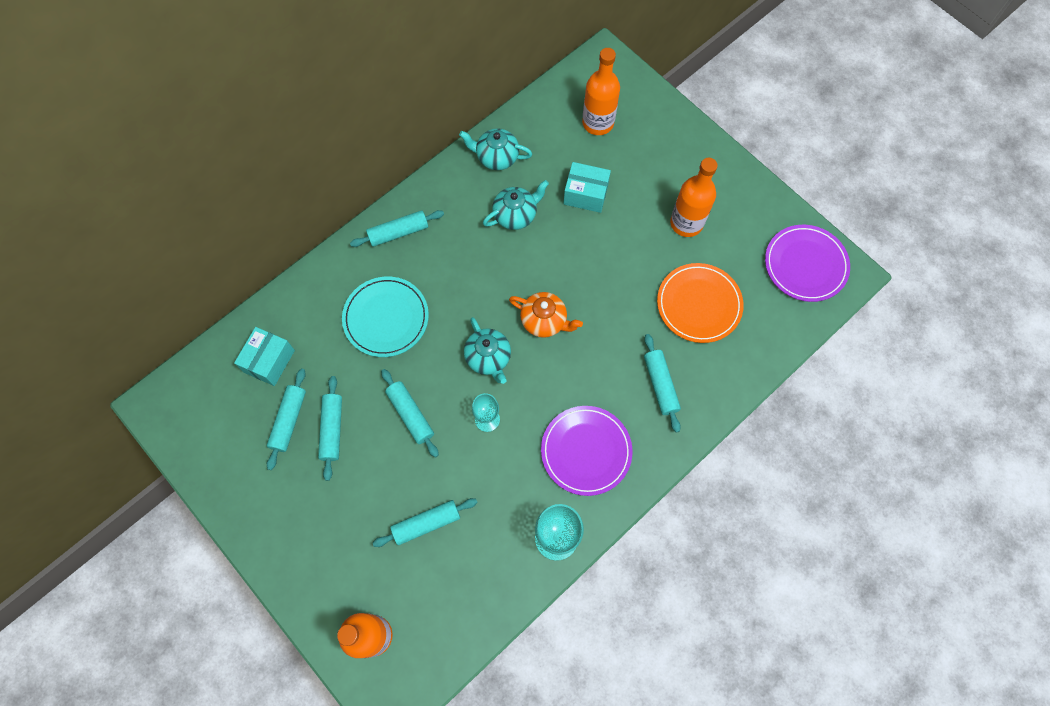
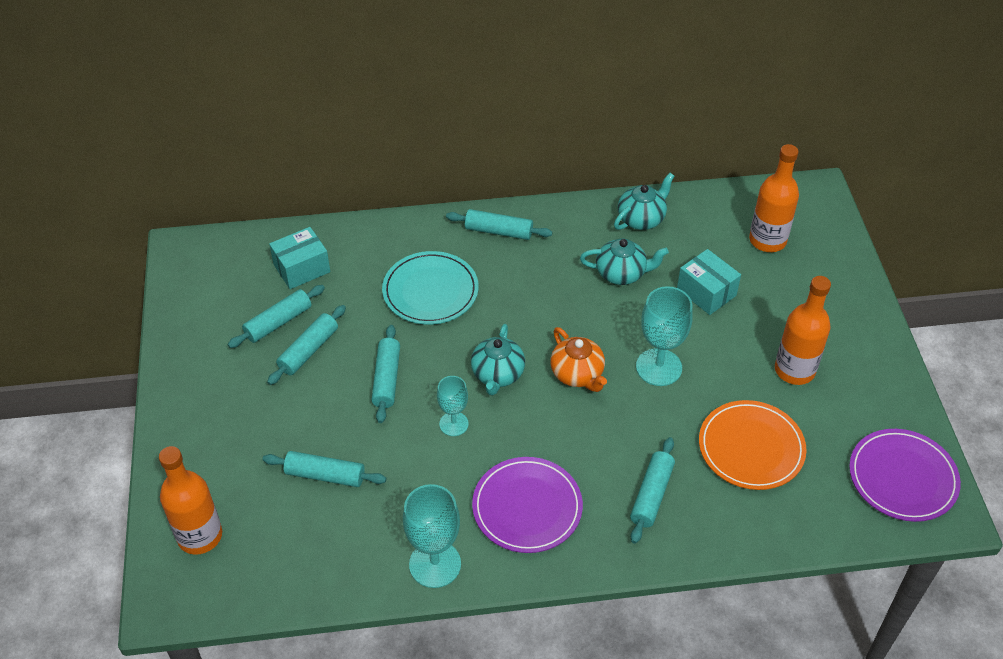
camera: 35 degrees right, 20 degrees down
turquoise teapot [459,128,532,170] -> turquoise teapot turned 90 degrees clockwise [614,173,674,230]
none -> turquoise goblet [636,286,693,386]

